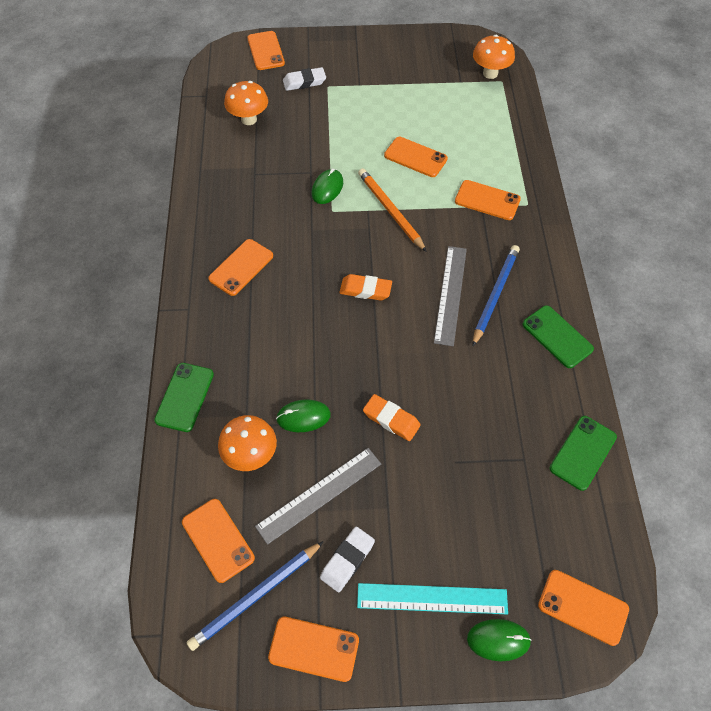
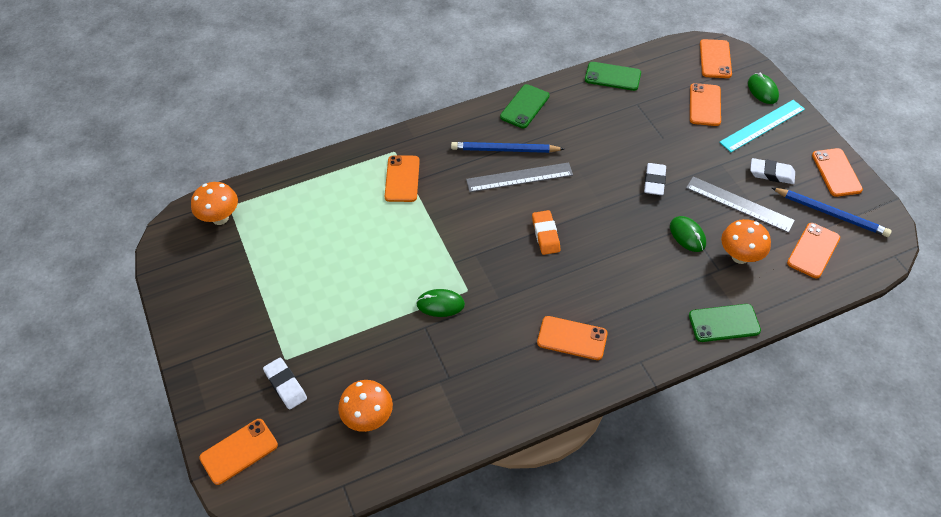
camera: 110 degrees left, 5 degrees down
turquoise ruler [357,583,508,615] -> turquoise ruler turned 75 degrees clockwise [719,100,805,152]
orange pencil [358,168,427,252] -> none
orange eraser [363,394,421,441] -> white eraser [644,163,666,195]
orange phone [384,137,448,177] -> orange phone moved to [690,83,721,126]

